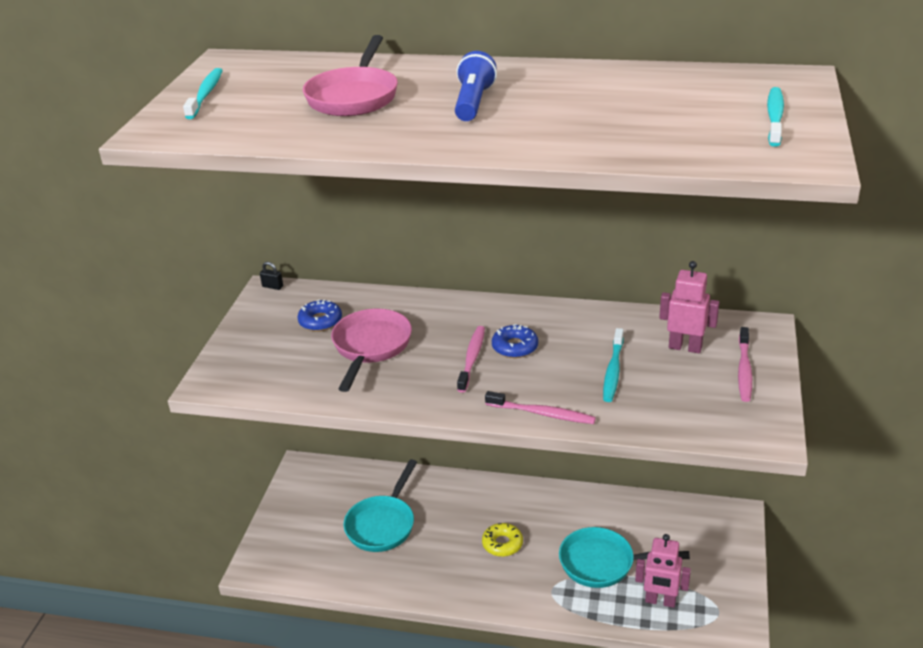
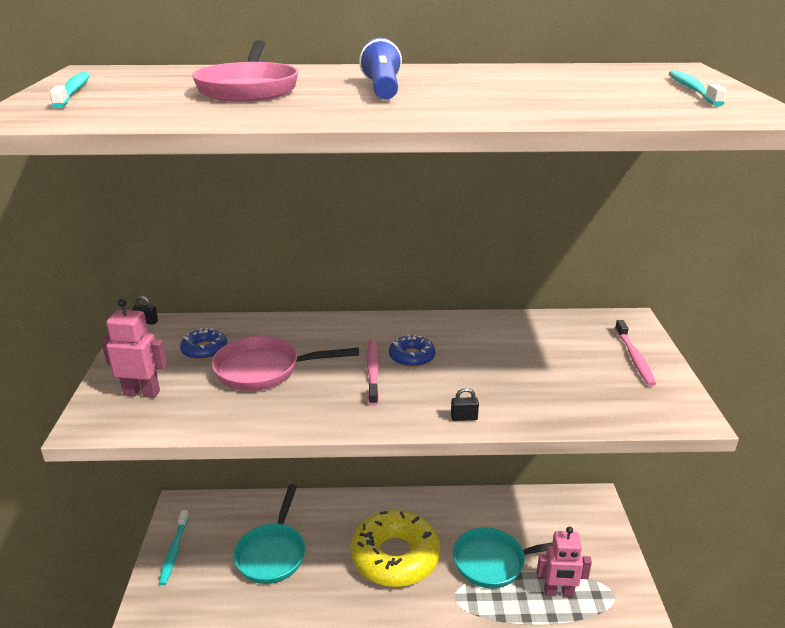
camera: 15 degrees left, 5 degrees down
pink pan [331,309,412,392] -> pink pan turned 90 degrees counterclockwise [211,336,359,391]
yellow donut [482,523,523,557] -> yellow donut [351,510,440,587], size x2.22
pink toothbrush [485,391,596,424] -> black padlock [451,388,479,421]
turquoise toothbrush [603,328,624,402] -> turquoise toothbrush moved to [159,510,189,585]
pink robot [659,261,719,353] -> pink robot moved to [101,299,167,398]

